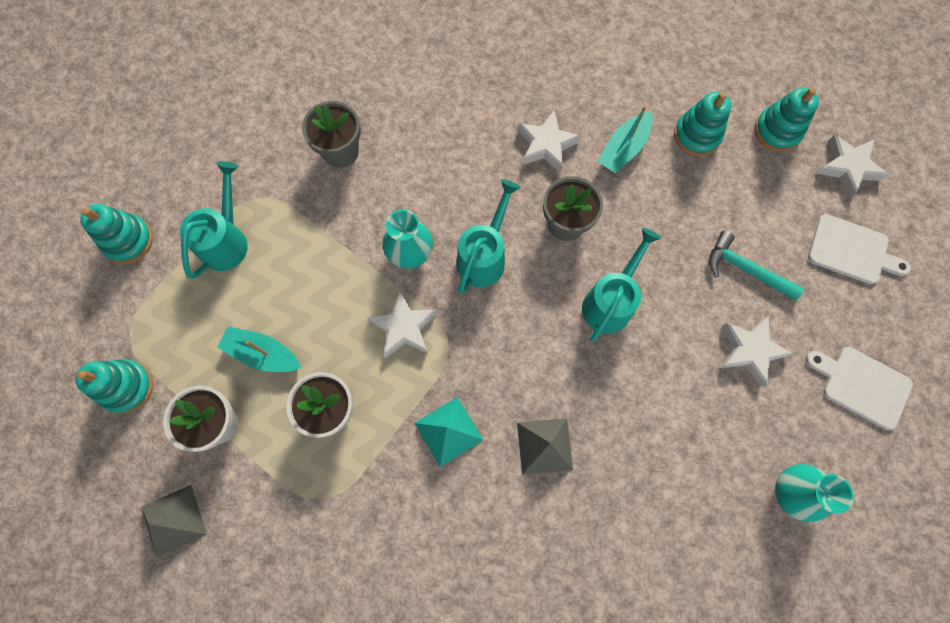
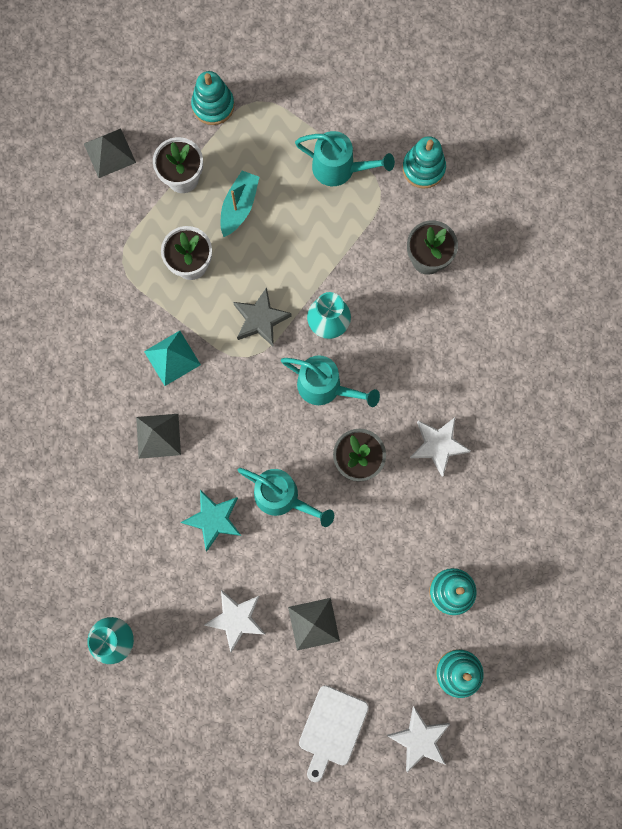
camera: 90 degrees right, 5 degrees up
turquoise stacking toy [80,204,153,264] -> turquoise stacking toy moved to [402,136,446,189]
white star [367,289,437,359] -> grey star [233,287,292,347]
turquoise boat [598,105,653,173] -> none
turquoise hammer [709,231,804,300] -> grey pyramid [288,598,340,651]
white cutting board [806,347,913,430] -> none
none -> turquoise star [181,490,241,551]

